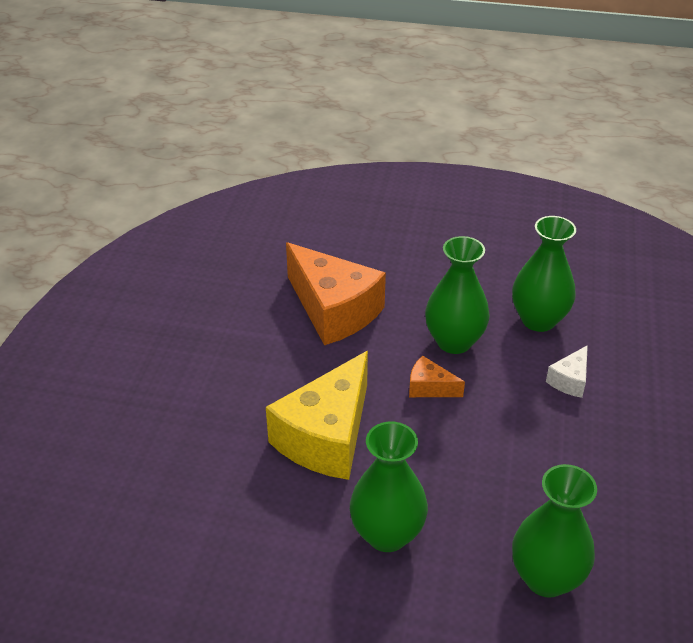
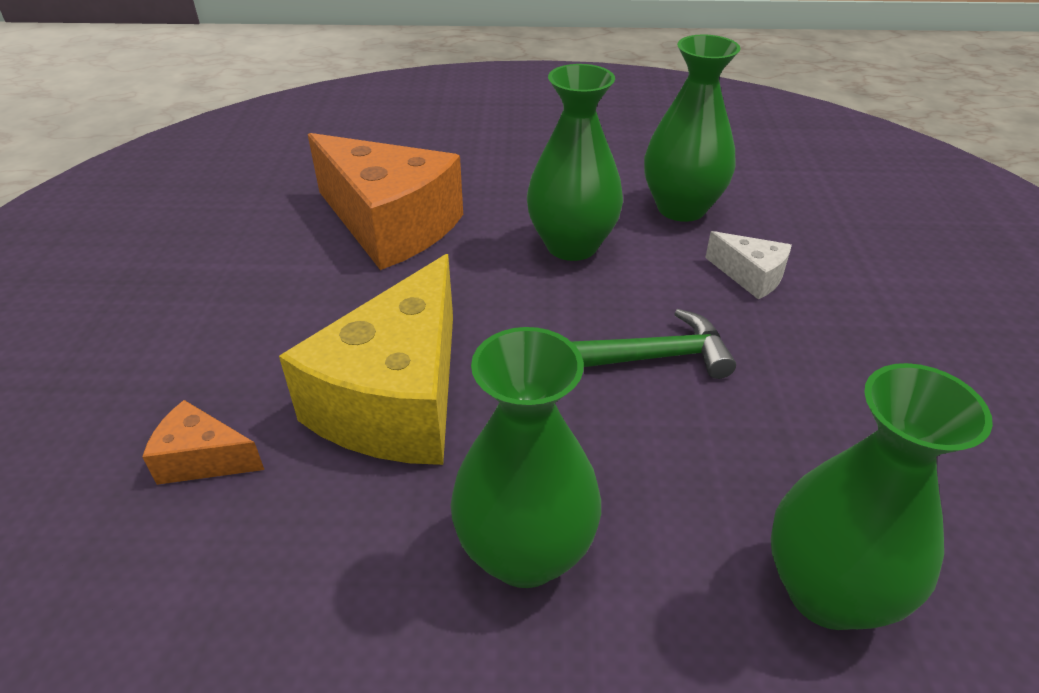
camera: 10 degrees left, 0 degrees up
orange cheese [409,356,465,397] -> orange cheese moved to [142,400,264,485]
white cheese [546,345,588,398] -> white cheese turned 75 degrees counterclockwise [705,231,792,299]
none -> green hammer [572,309,736,379]

